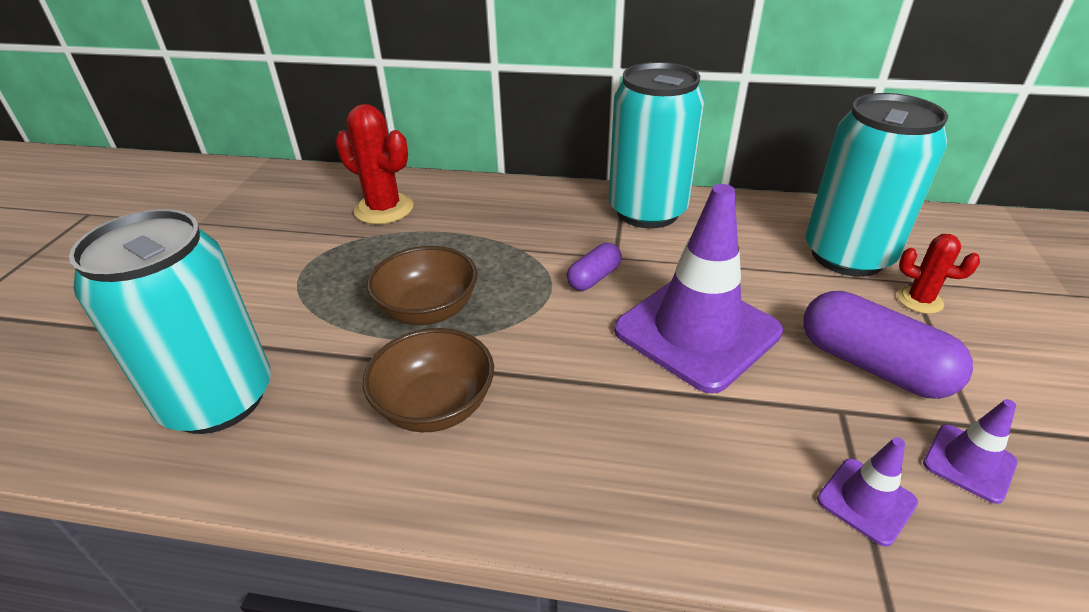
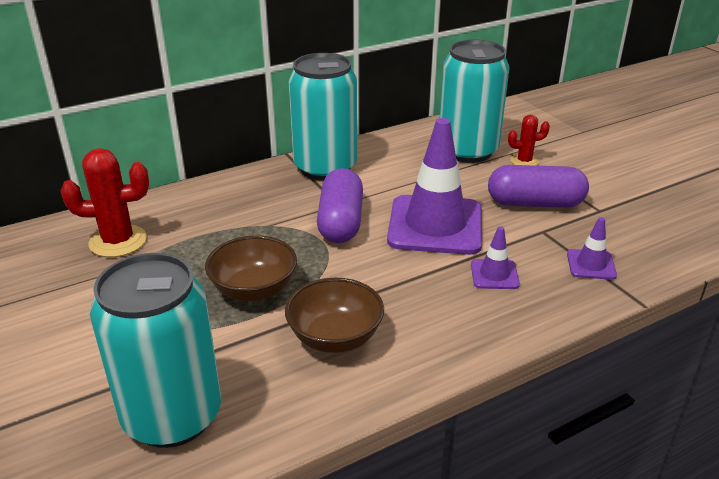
camera: 40 degrees left, 5 degrees down
purple capsule [567,243,622,291] -> purple capsule [317,168,363,243], size x1.84
purple traffic cone [923,399,1018,504] -> purple traffic cone moved to [471,226,520,289]

